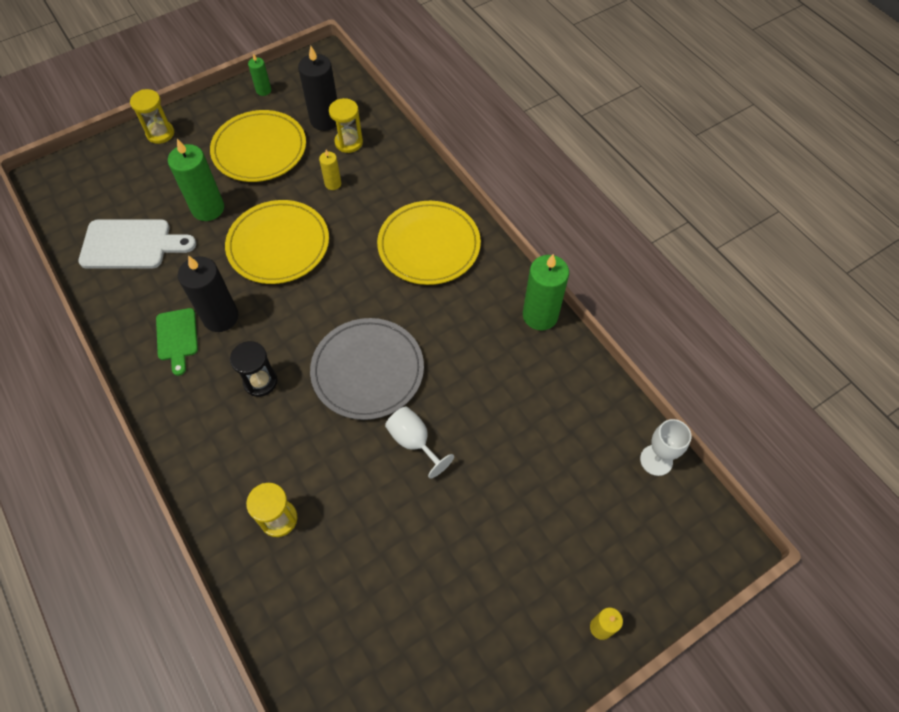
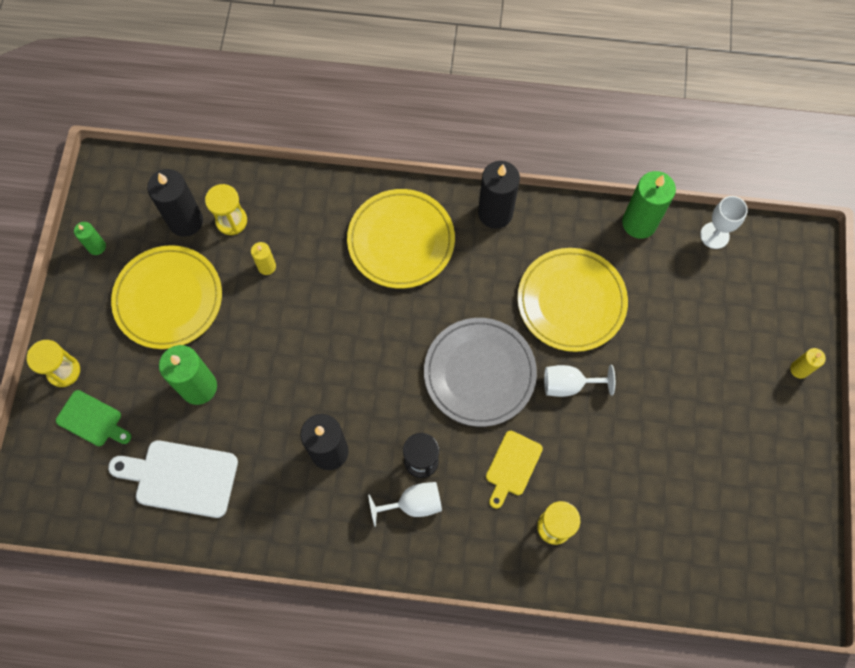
camera: 50 degrees left, 10 degrees up
white cutting board [78,219,196,269] -> white cutting board turned 120 degrees counterclockwise [108,440,238,518]
green cutting board [156,308,198,376] -> green cutting board moved to [56,390,131,446]
yellow plate [225,200,329,284] -> yellow plate moved to [517,248,628,352]
green candle [523,254,569,330] -> green candle moved to [622,171,676,239]
none -> white goblet [368,482,442,527]
none -> black candle [478,161,520,229]
none -> yellow cutting board [486,431,543,509]

